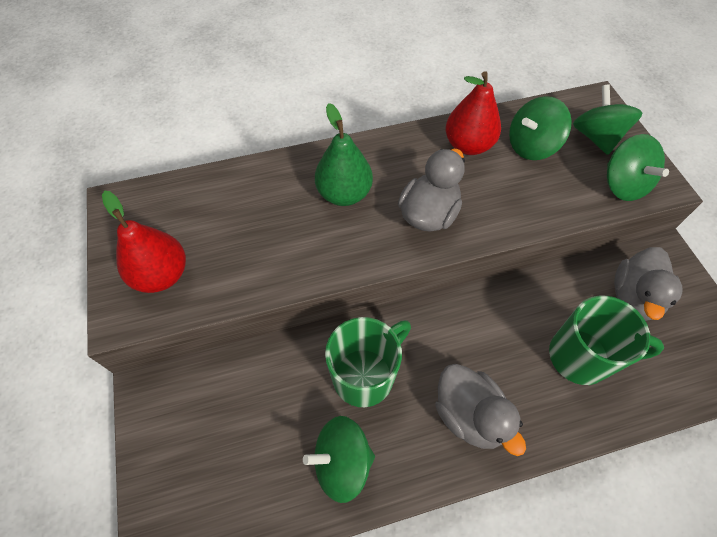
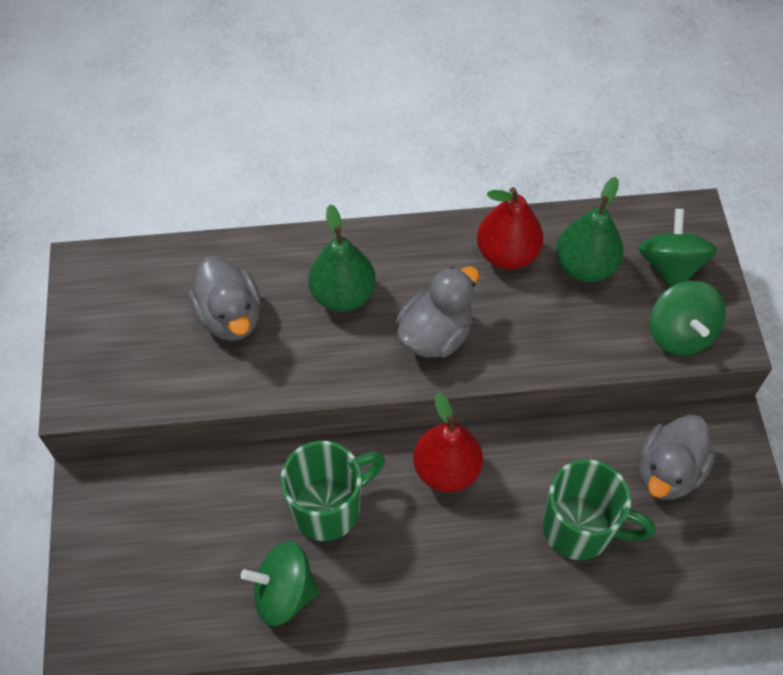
camera: 10 degrees right, 0 degrees up
red pear [102,190,186,293] -> red pear moved to [414,392,483,492]
grey duck [435,364,526,456] -> grey duck moved to [189,256,261,341]
green spinning top [509,96,572,160] -> green pear [556,177,624,282]

